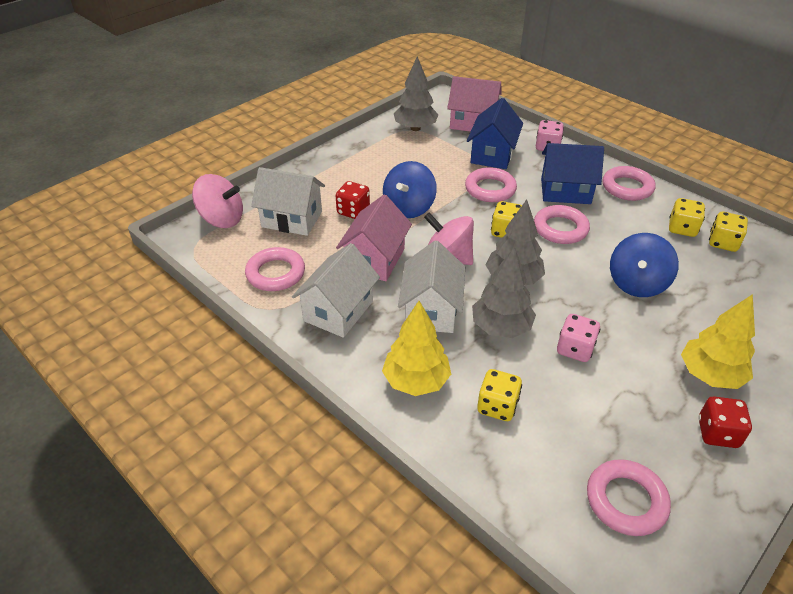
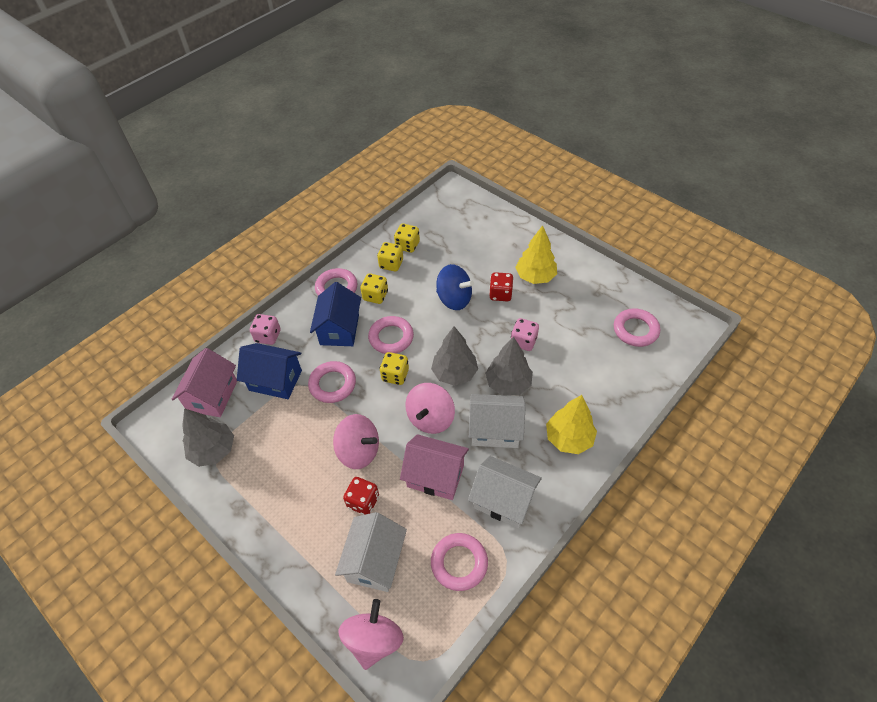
camera: 90 degrees left, 10 degrees up
blue spinning top [383,161,437,218] -> pink spinning top [333,414,379,469]
yellow dice [477,369,522,421] -> yellow dice moved to [360,273,388,304]
red dice [698,396,752,448] -> red dice moved to [489,272,513,301]

